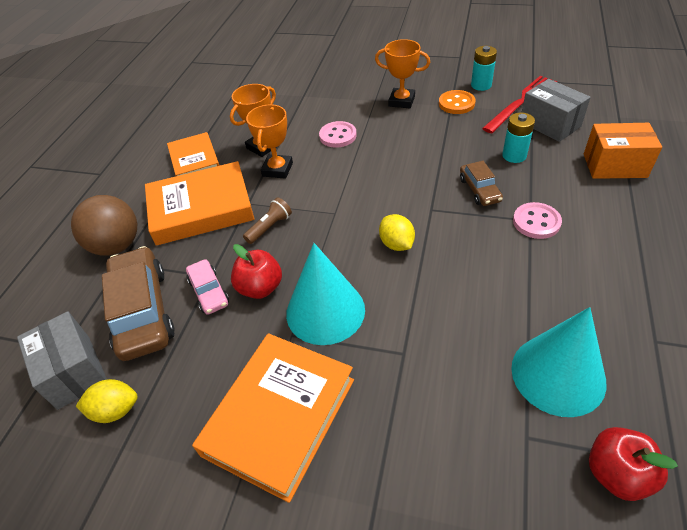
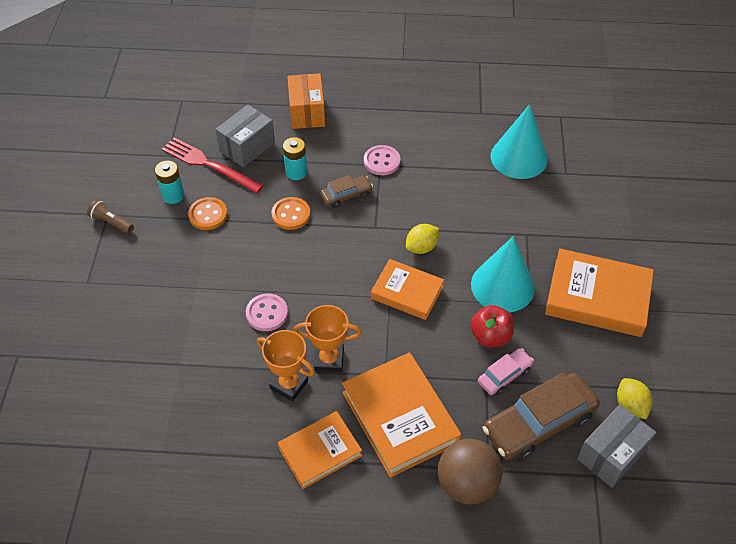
camera: 105 degrees left, 5 degrees up
brown flashlight [243,198,292,244] -> brown flashlight moved to [87,199,134,233]
orange trophy [375,39,430,108] -> none
red apple [589,427,678,501] -> none
none -> orange button [272,197,310,230]
none -> orange book [371,259,444,320]

